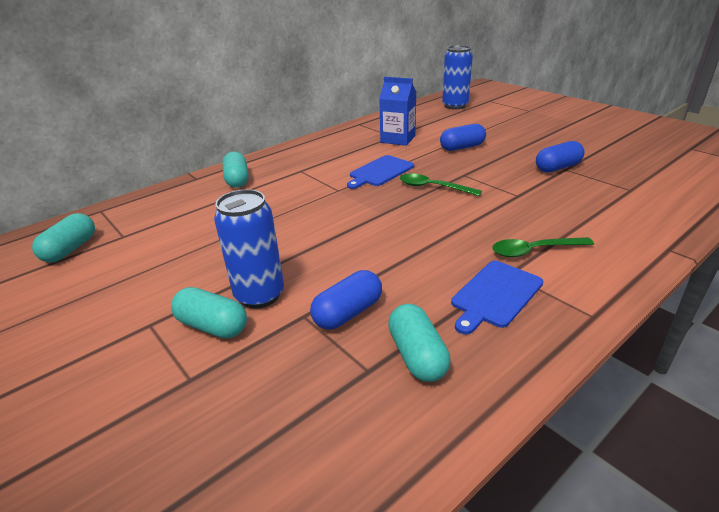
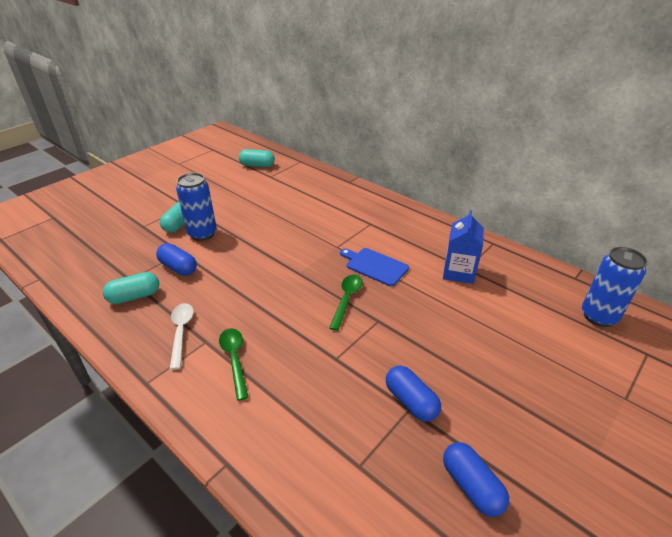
camera: 80 degrees right, 5 degrees up
turquoise capsule [222,152,249,188] -> none
blue capsule [440,124,486,151] -> blue capsule moved to [443,442,509,517]
blue cutting board [451,261,543,334] -> white spoon [170,303,194,370]

